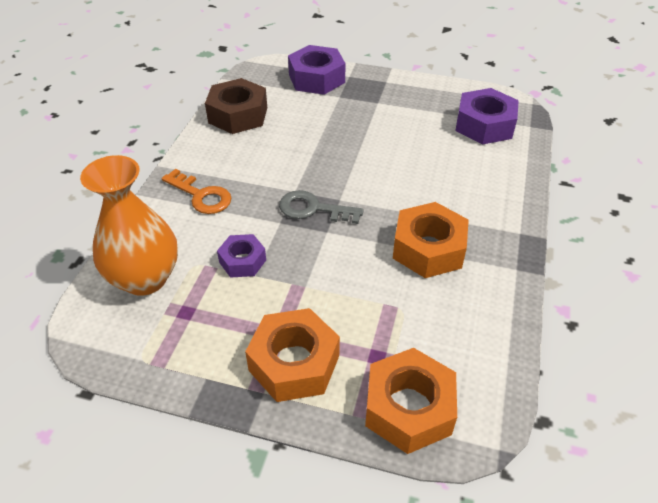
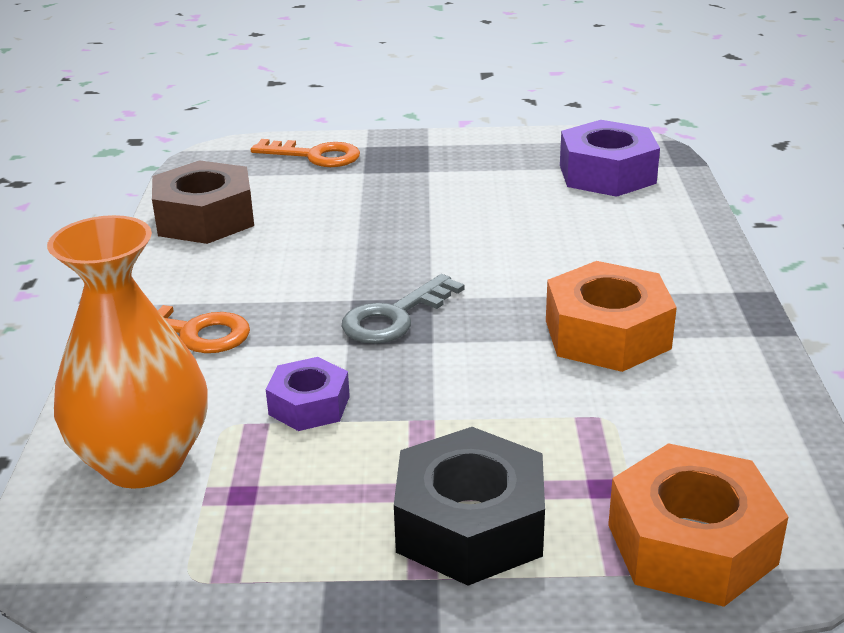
camera: 15 degrees left, 15 degrees down
orange nut [245,308,340,402] -> black nut [394,427,545,585]
grey key [279,190,364,224] -> grey key turned 45 degrees counterclockwise [342,274,464,344]
purple nut [288,45,346,95] -> orange key [251,139,360,167]

